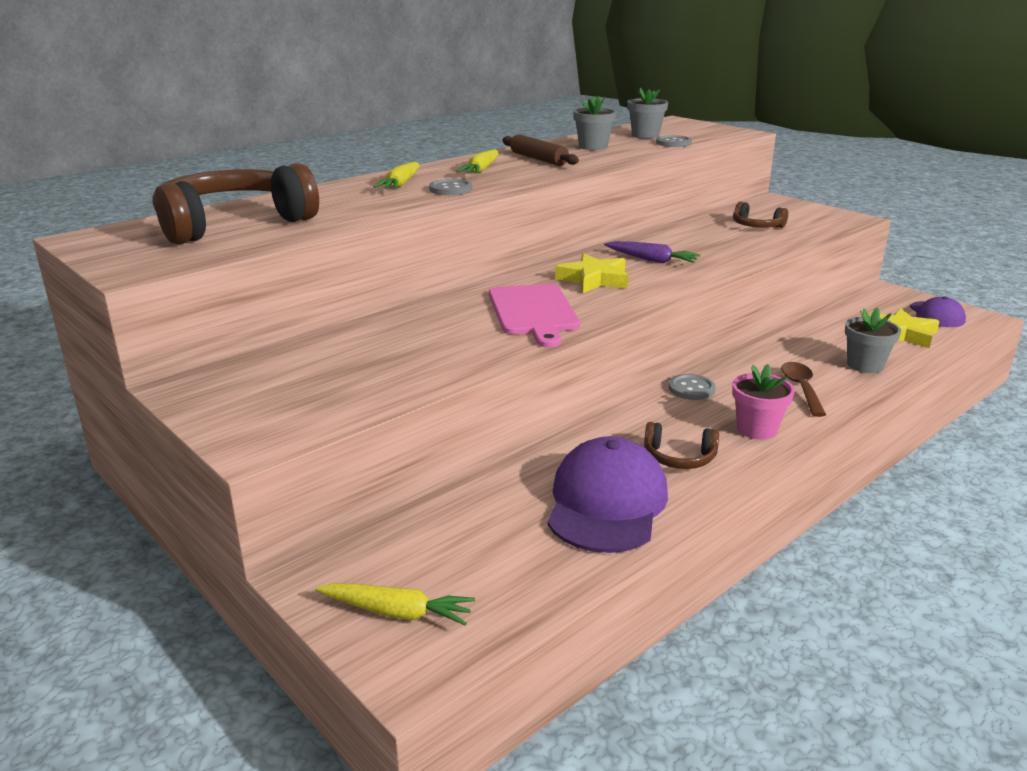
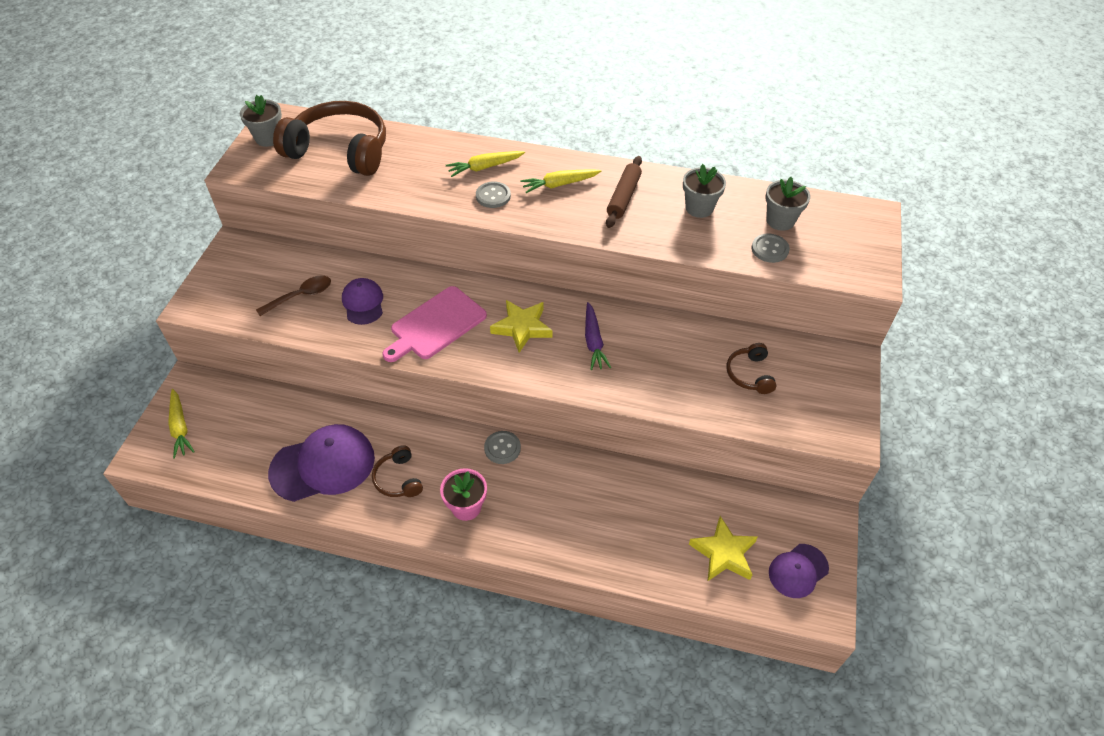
camera: 55 degrees right, 25 degrees up
brown spoon [781,362,826,417] -> brown spoon moved to [256,275,331,316]
grey flower pot [845,307,901,373] -> grey flower pot moved to [240,95,282,147]
none -> purple cap [342,278,383,325]

